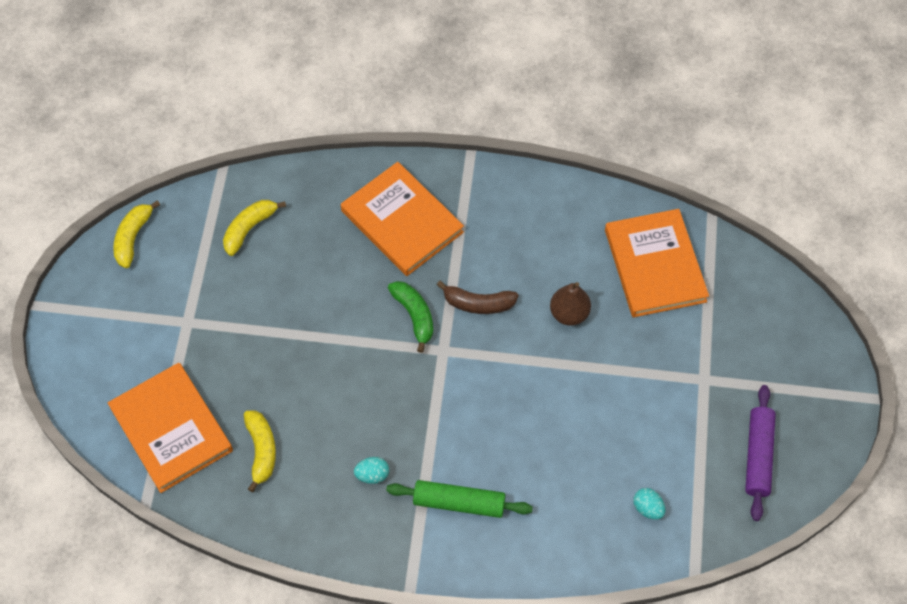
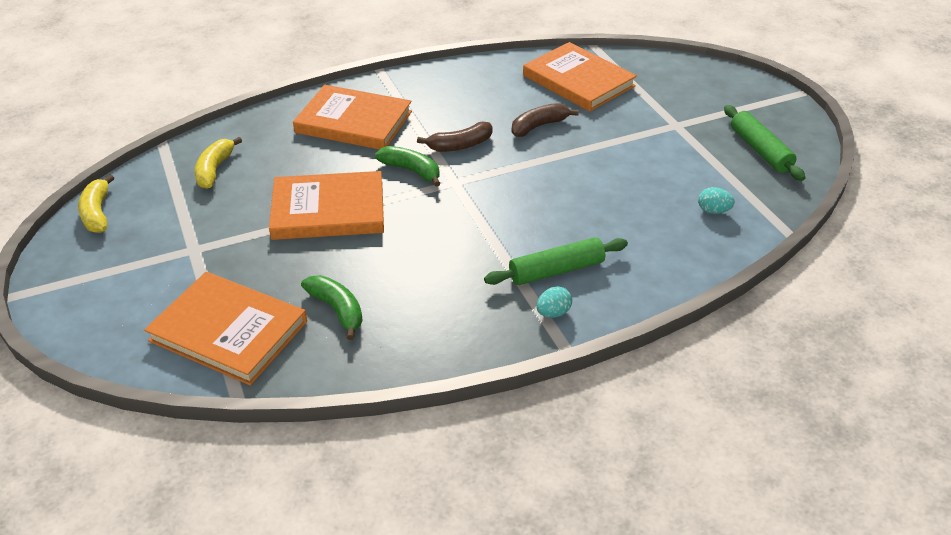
camera: 30 degrees left, 20 degrees down
yellow banana [244,410,276,492] -> green banana [301,275,363,340]
turquoise egg [354,457,389,484] -> turquoise egg moved to [536,286,572,318]
brown pear [550,282,591,326] -> brown banana [512,103,579,137]
purple rolling pin [745,385,776,521] -> green rolling pin [724,105,806,181]
none -> orange book [269,171,384,240]

